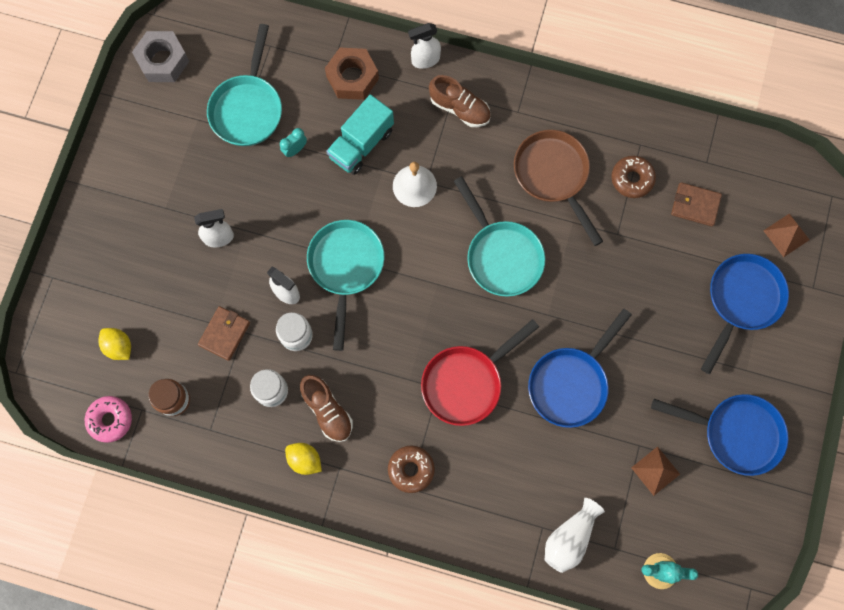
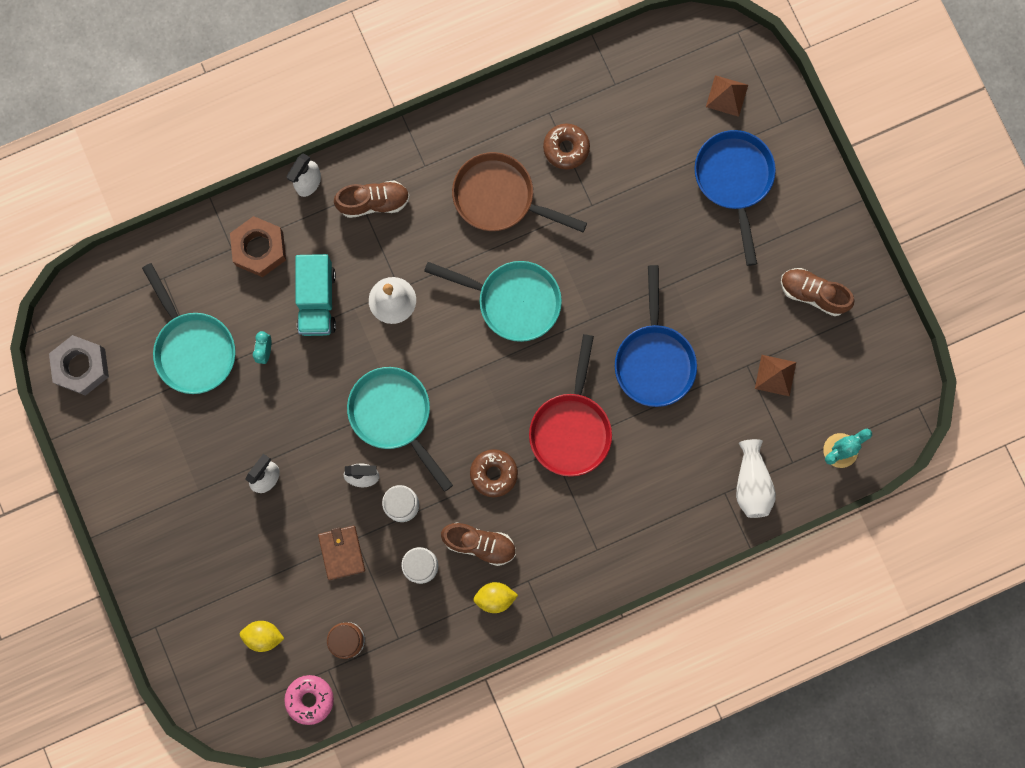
camera: 40 degrees left, 5 degrees up
brown donut [388,445,435,493] -> brown donut moved to [470,449,518,497]
blue pan [651,394,788,476] -> brown shoe [781,268,855,316]
brown wallet [671,182,722,226] -> none

